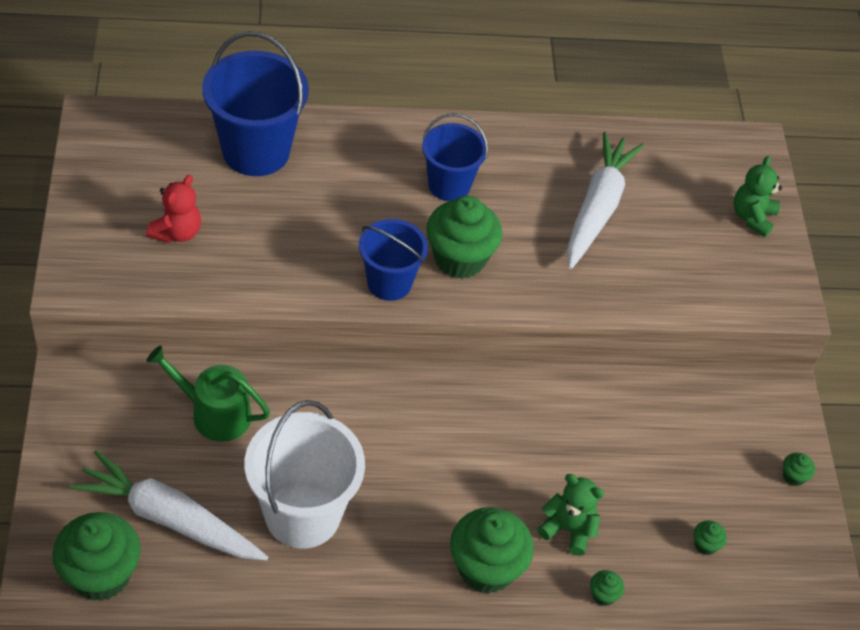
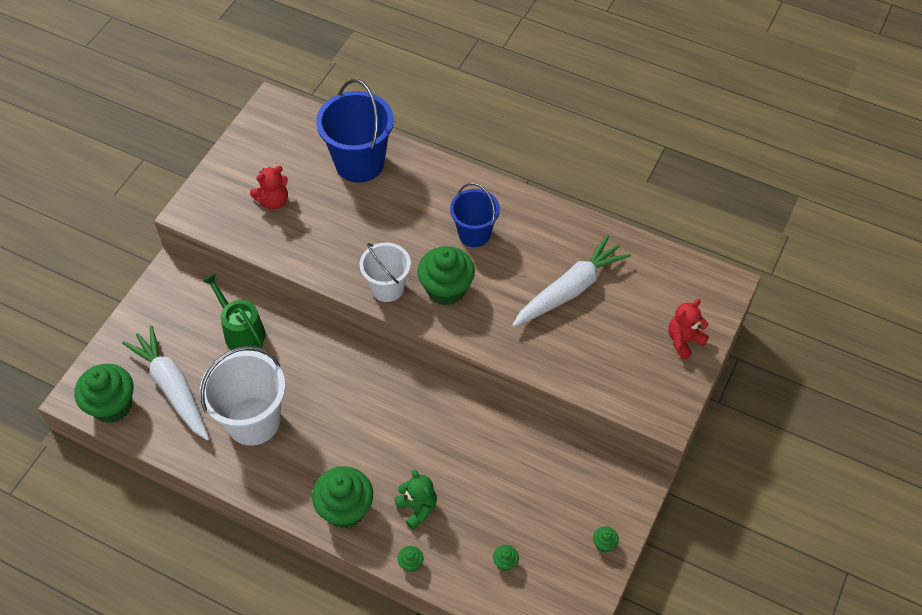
camera: 35 degrees right, 5 degrees up
blue bucket [359,219,428,301] -> white bucket [360,243,411,302]
green teddy bear [733,156,782,237] -> red teddy bear [668,299,709,359]

